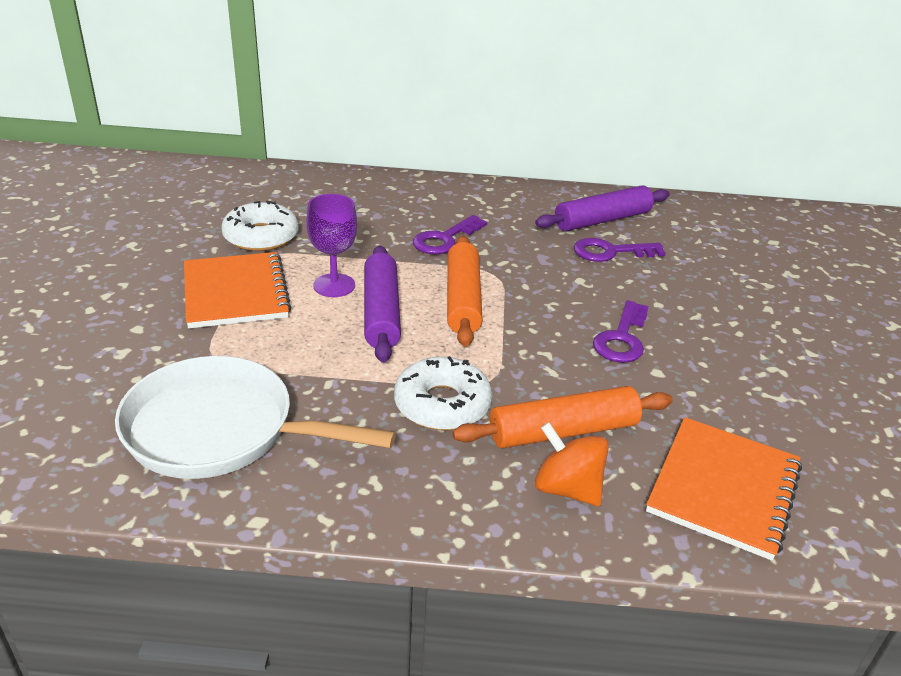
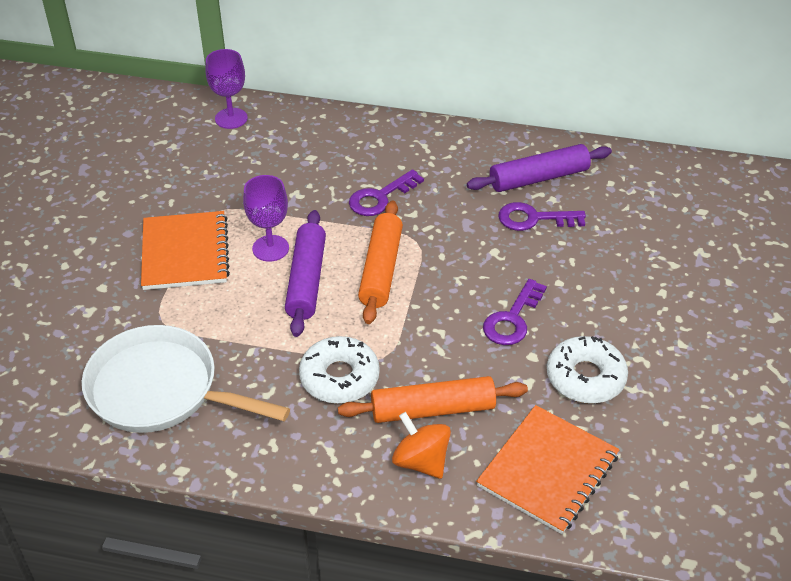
camera: 10 degrees right, 10 degrees up
white donut [221,201,299,251] -> white donut moved to [547,336,628,403]
none -> purple goblet [205,49,248,129]

